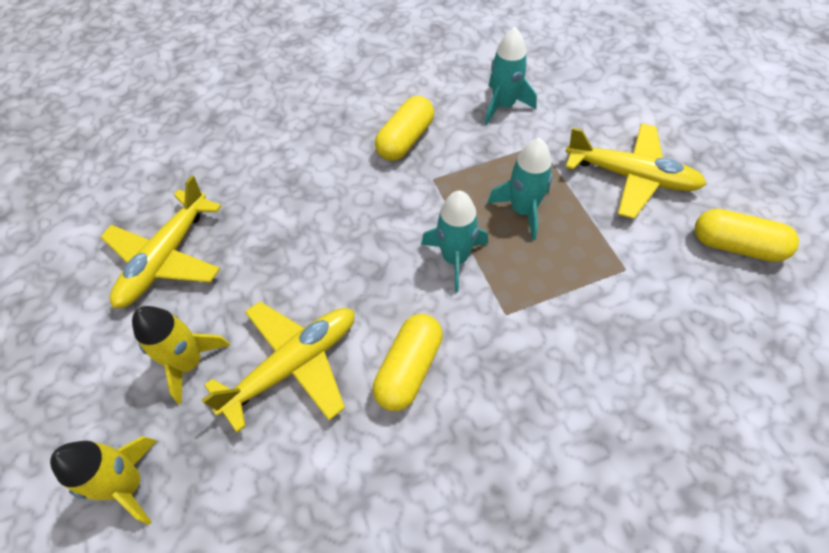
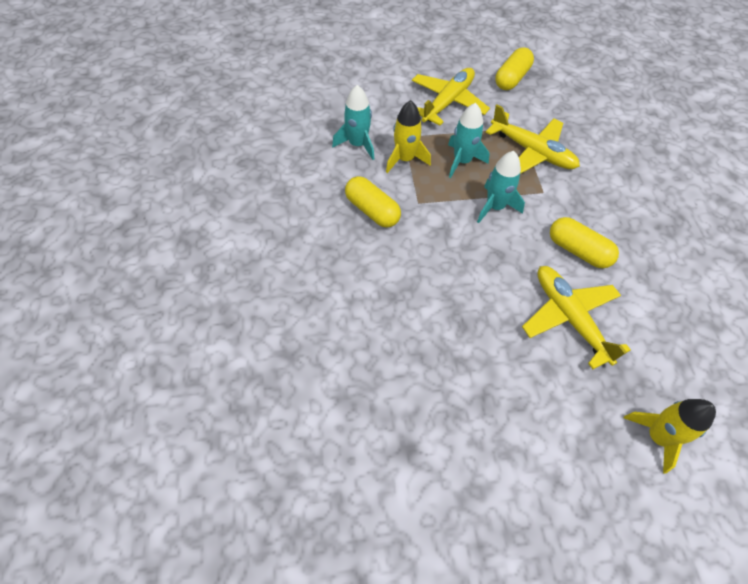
camera: 80 degrees left, 0 degrees up
yellow plane [101,175,221,308] -> yellow plane moved to [486,105,580,174]
yellow rocket [132,306,231,404] -> yellow rocket moved to [386,100,431,173]

